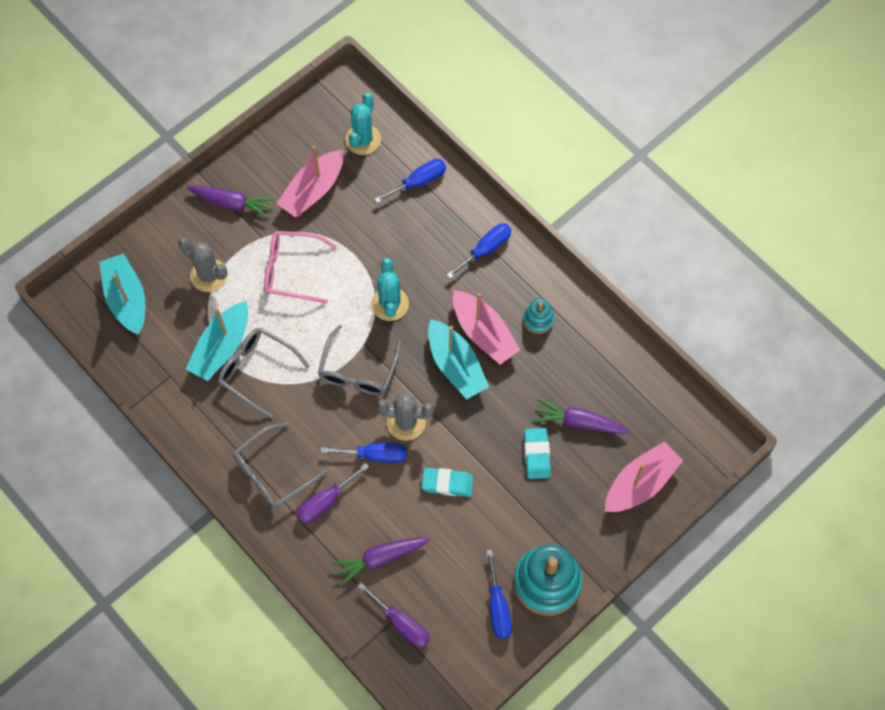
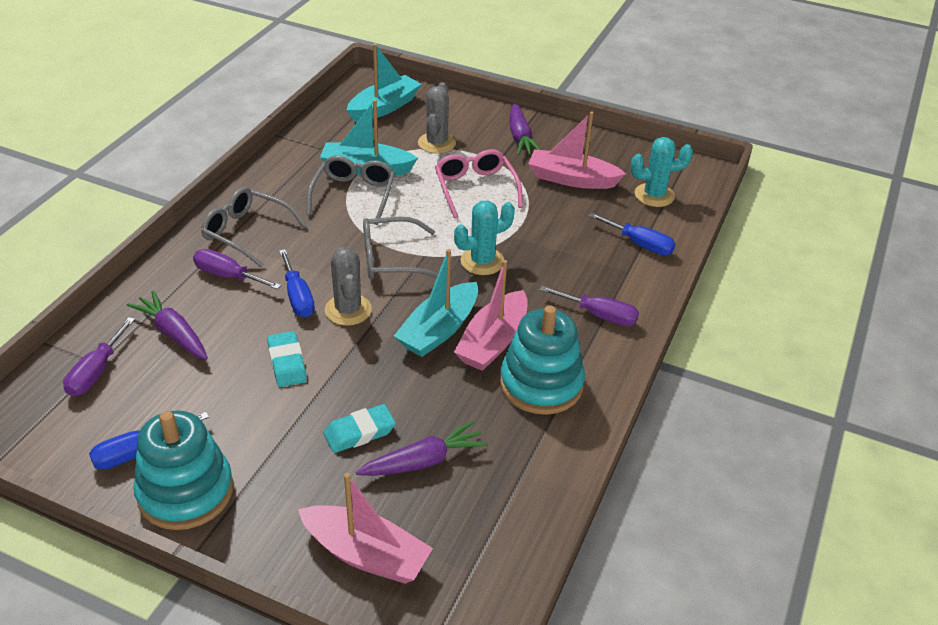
camera: 65 degrees right, 25 degrees down
blue screwdriver [447,223,511,279] -> purple screwdriver [540,286,639,326]
turquoise stacking toy [523,298,555,334] -> turquoise stacking toy [500,305,585,415], size x2.02
purple carrot [533,399,630,434] -> purple carrot turned 75 degrees clockwise [356,420,488,476]

